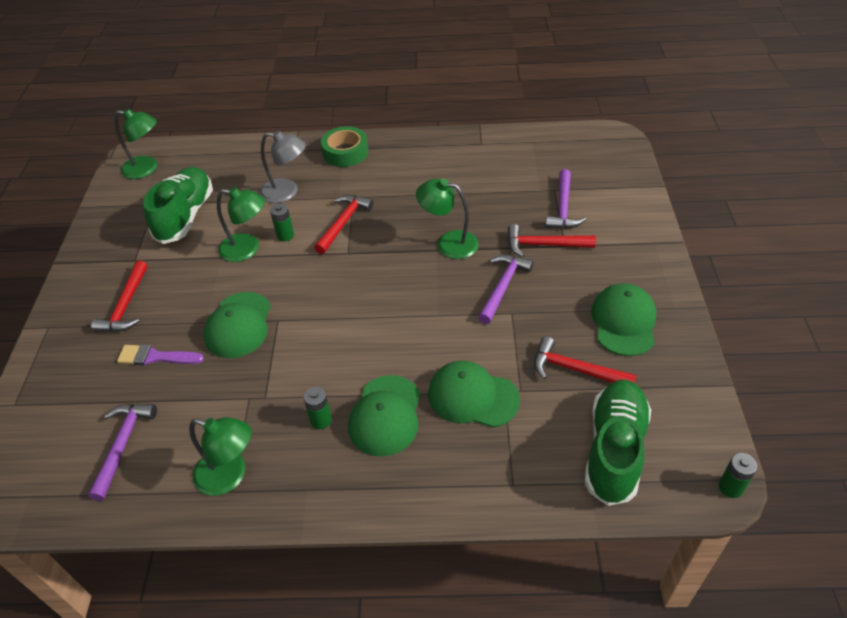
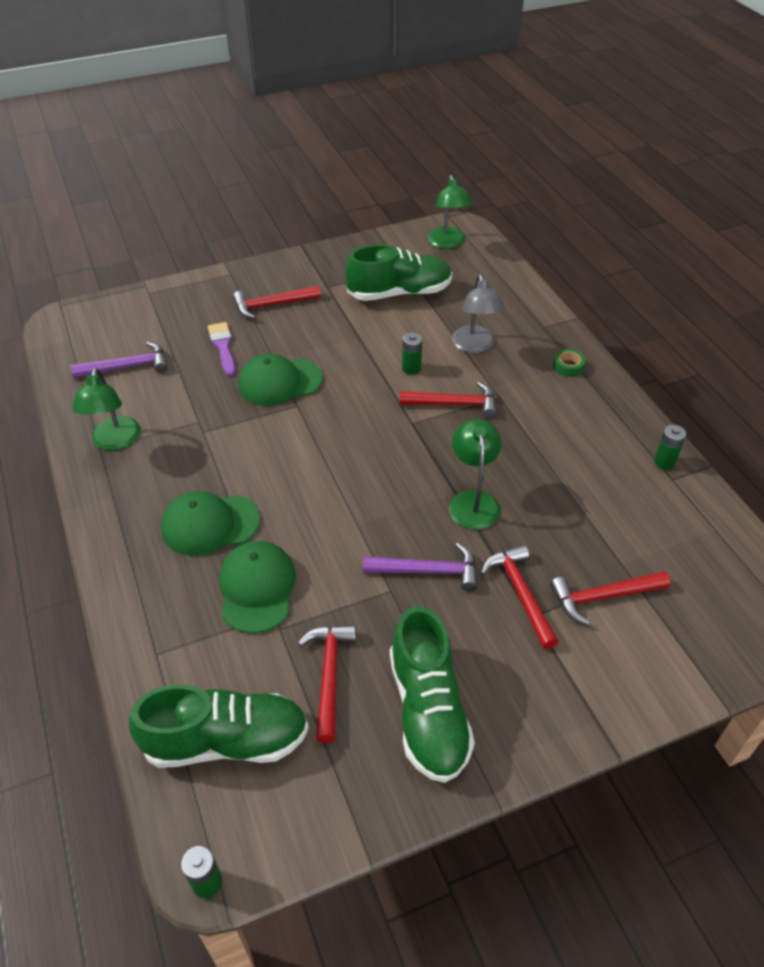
camera: 65 degrees right, 0 degrees up
green lamp [217,187,265,262] -> none
green battery [303,386,332,429] -> green battery moved to [654,425,686,470]
green tape [321,126,369,167] -> green tape [553,349,586,377], size x0.54
purple hammer [545,169,587,229] -> red hammer [550,571,670,625]
green cap [591,283,657,356] -> green shoe [390,606,475,783]

